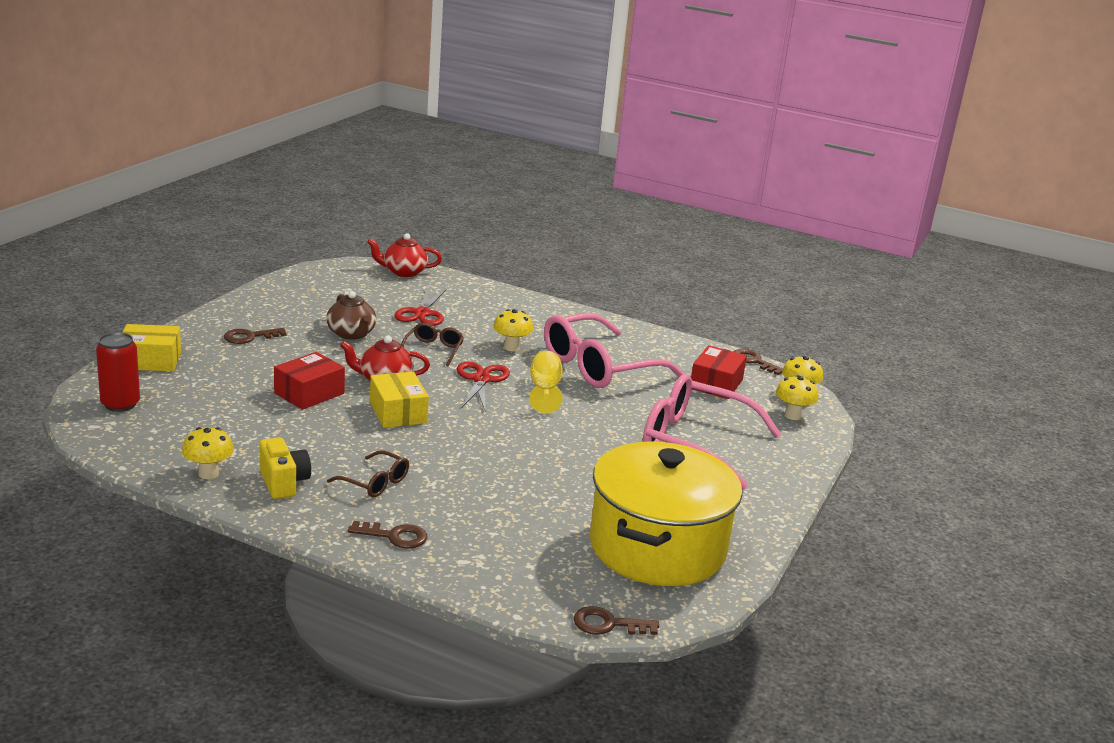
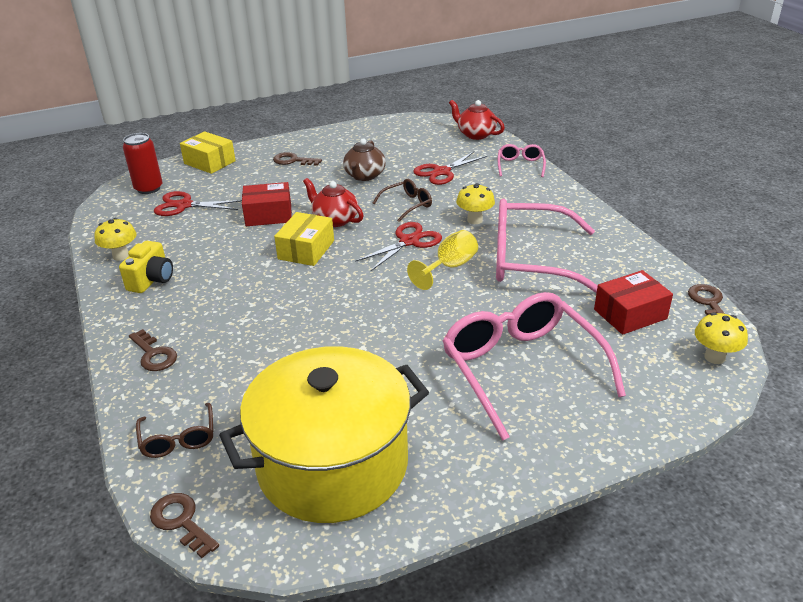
camera: 45 degrees right, 10 degrees up
brown glasses [327,450,409,497] -> brown glasses moved to [136,403,213,458]
yellow mushroom [776,375,819,420] -> none
none -> red scissors [154,191,242,216]
none -> pink glasses [498,144,546,177]

